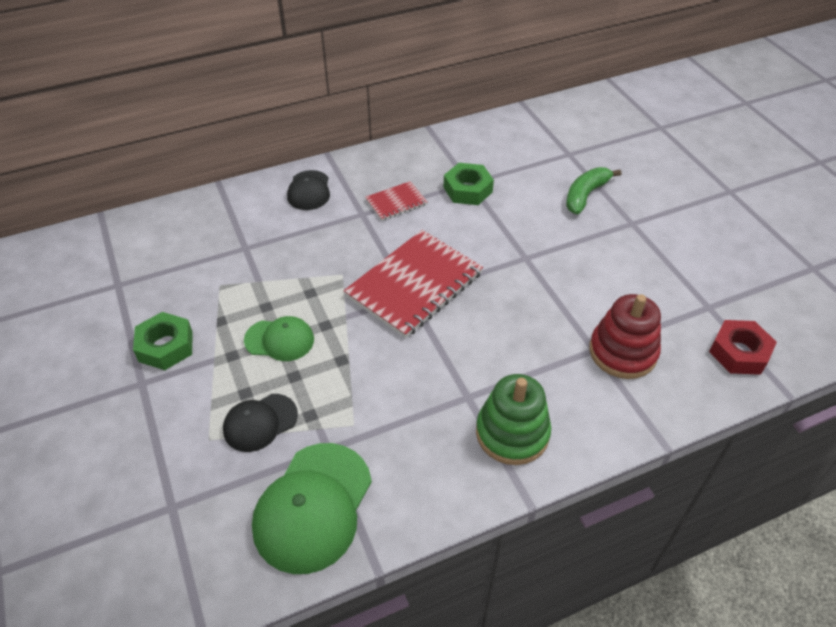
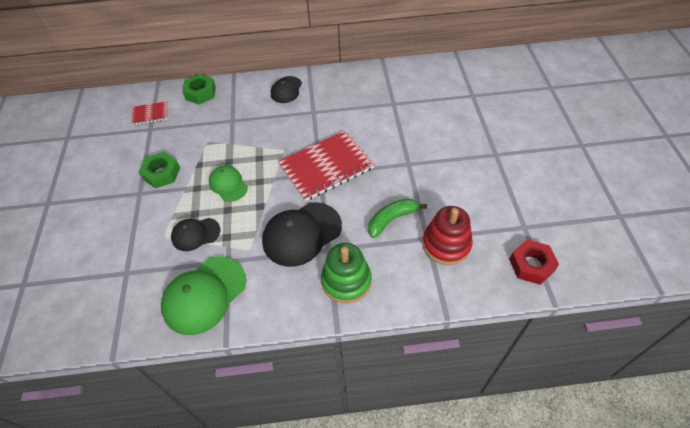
camera: 20 degrees right, 5 degrees up
green cap [244,316,314,361] -> green cap turned 150 degrees counterclockwise [209,165,248,202]
red notebook [365,181,427,221] -> red notebook moved to [131,101,168,125]
green nut [444,163,494,205] -> green nut moved to [182,74,216,104]
green banana [566,167,621,214] -> green banana moved to [368,198,427,238]
none -> black cap [262,202,342,267]

